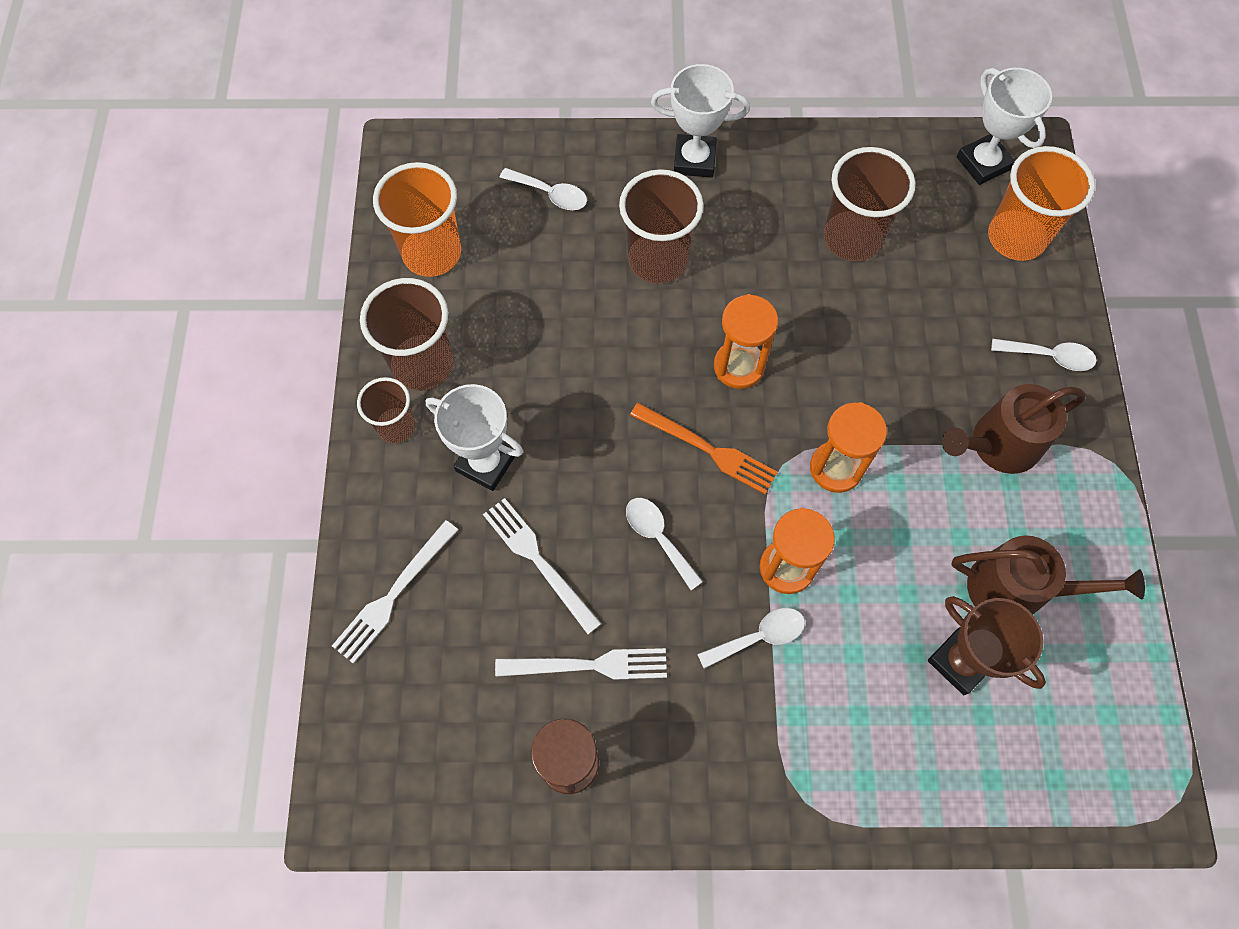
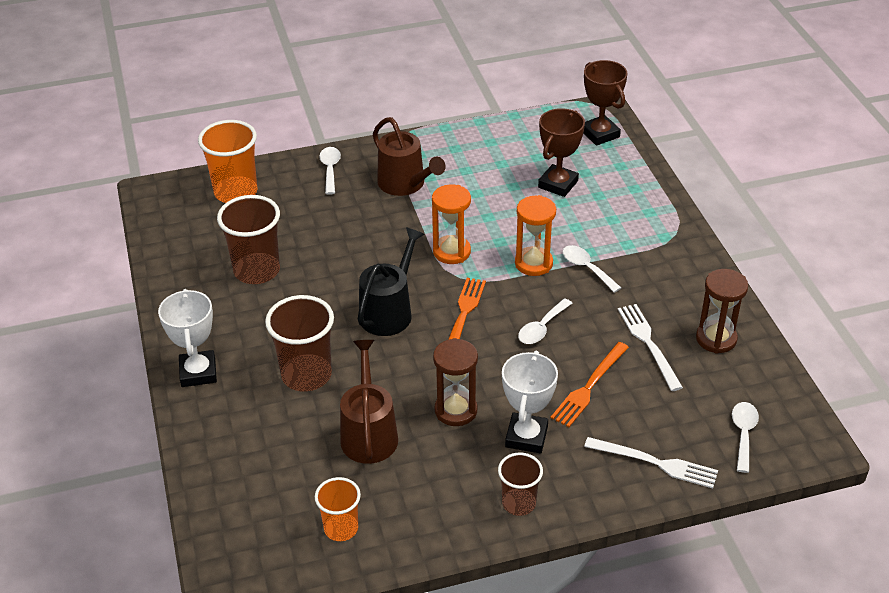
camera: 105 degrees left, 25 degrees down
brown cup [360,278,453,390] -> none
orange cup [373,162,461,277] -> orange cup [315,477,361,541], size x0.61
white fork [483,498,602,634] -> orange fork [550,342,629,427]
white spoon [500,168,587,210] -> white spoon moved to [732,402,759,473]
orange hourglass [714,294,778,389] -> black watering can [358,227,424,336]
brown watering can [952,535,1145,614] -> brown watering can moved to [340,340,398,464]
white trophy [957,68,1052,185] -> none
none -> brown hourglass [433,338,478,426]
none -> brown trophy [583,60,627,146]

